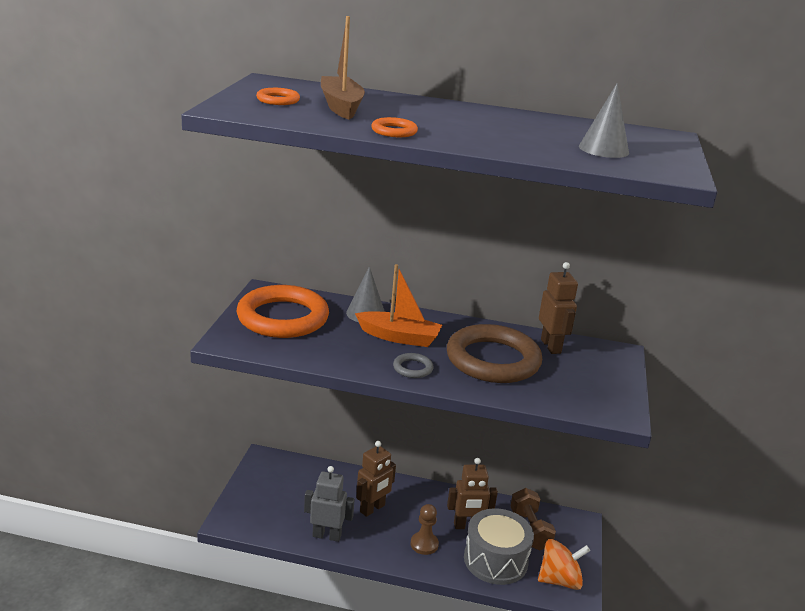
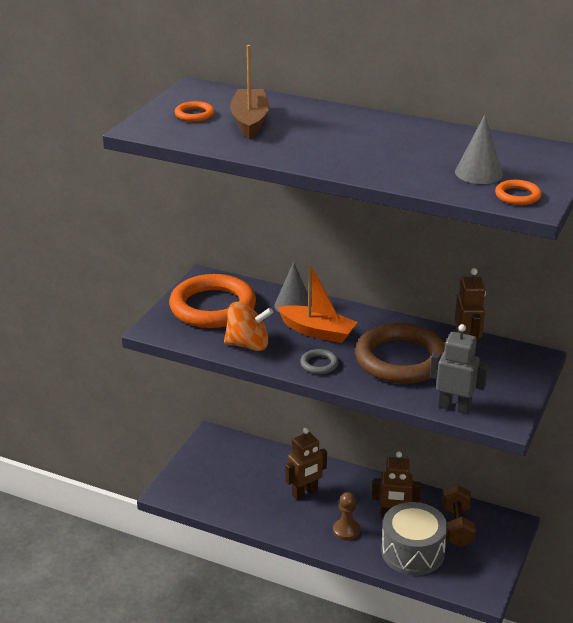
camera: 15 degrees right, 5 degrees up
grey robot [304,466,355,542] -> grey robot moved to [430,324,488,414]
orange ring [371,117,418,137] -> orange ring moved to [495,180,541,205]
orange spinning top [538,539,590,590] -> orange spinning top moved to [224,302,273,351]

